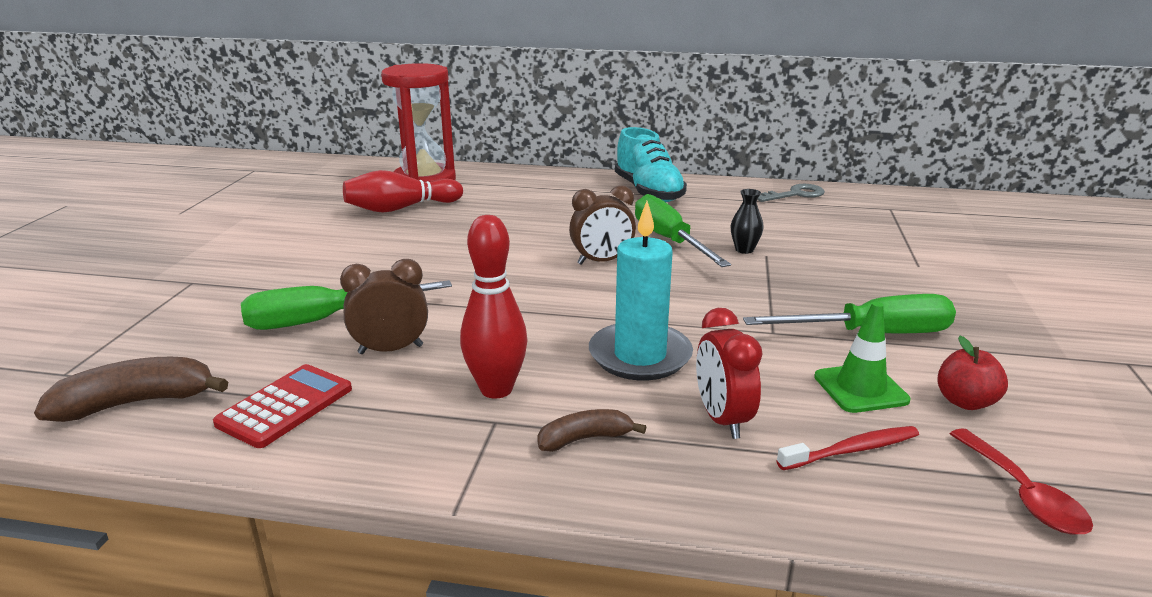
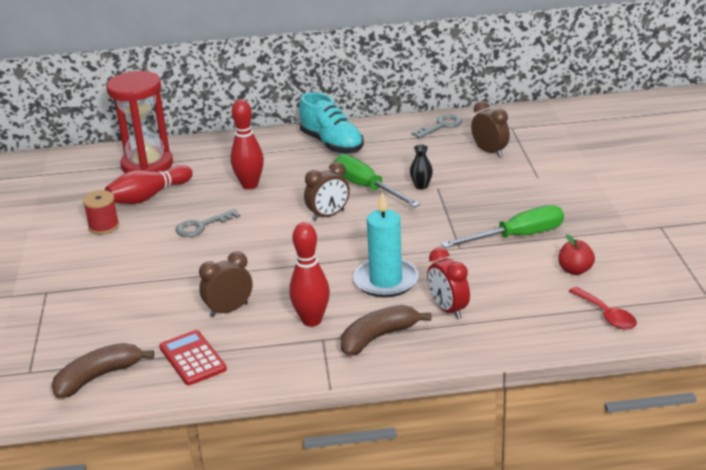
camera: 15 degrees left, 5 degrees up
red calculator [213,364,352,448] -> red calculator turned 45 degrees counterclockwise [159,330,227,385]
green screwdriver [241,280,452,330] -> none
brown banana [537,409,646,452] -> brown banana [341,305,431,356], size x1.63
red toothbrush [777,426,919,470] -> none
green traffic cone [814,302,910,413] -> none
none -> red spool [83,190,119,235]
none -> grey key [176,209,240,237]
none -> red bowling pin [230,99,264,189]
none -> brown clock [471,101,510,157]

